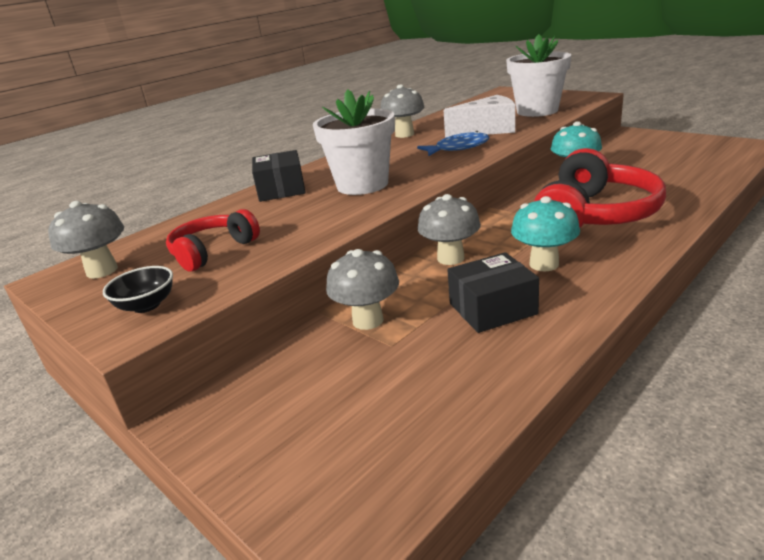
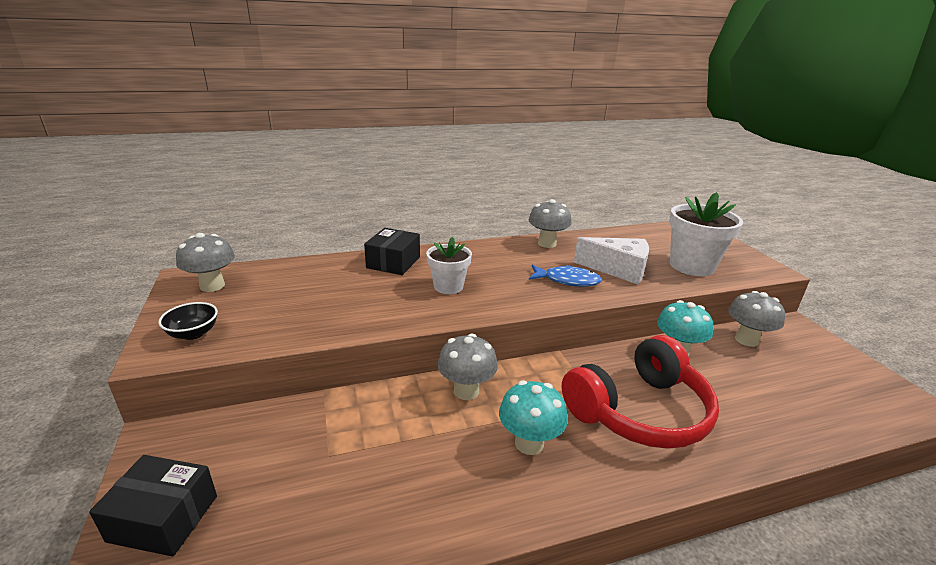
camera: 25 degrees right, 0 degrees up
red headphones [166,209,260,272] -> none
white flower pot [313,89,395,195] -> white flower pot [426,237,472,294], size x0.62
grey mushroom [326,249,399,330] -> grey mushroom moved to [728,291,785,347]
black box [448,252,539,333] -> black box moved to [89,455,217,557]

